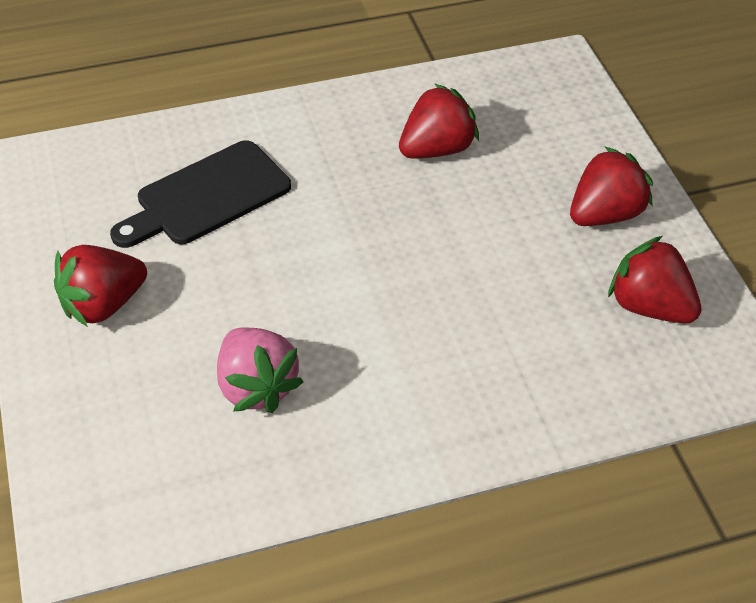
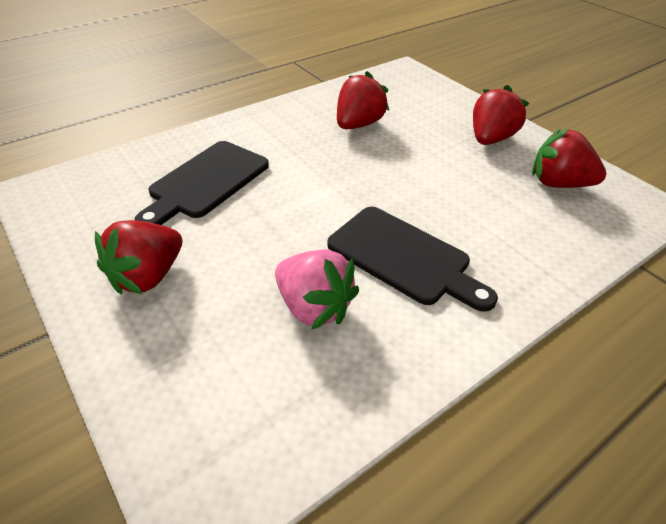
camera: 20 degrees left, 5 degrees down
none -> black cutting board [327,207,498,312]

